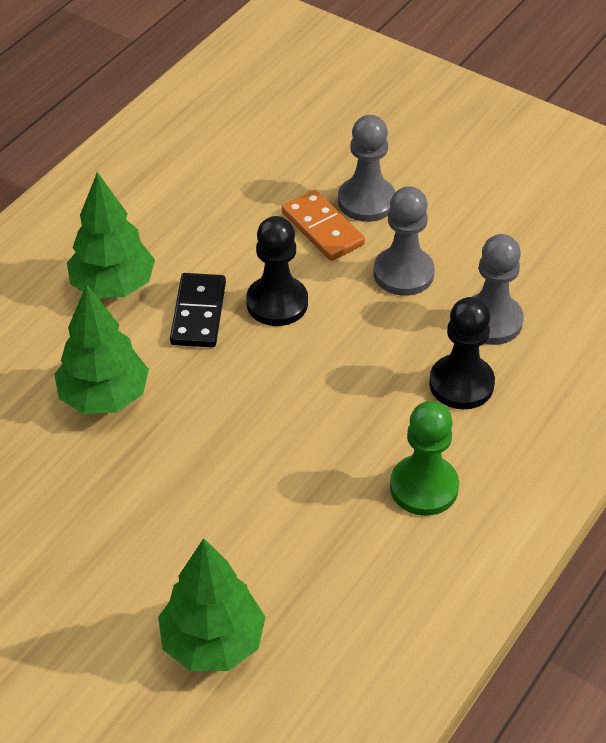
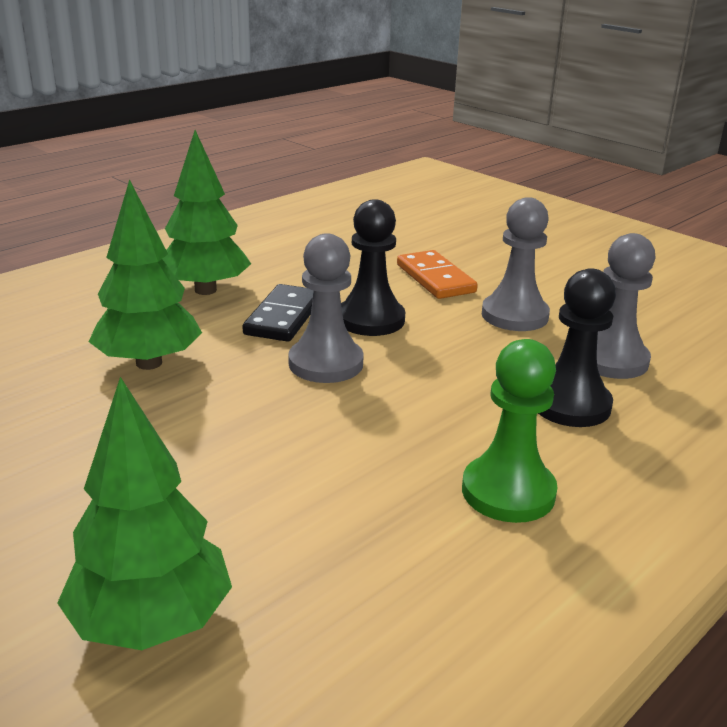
camera: 10 degrees right, 20 degrees down
grey pawn [338,115,395,222] -> grey pawn moved to [288,233,364,383]

